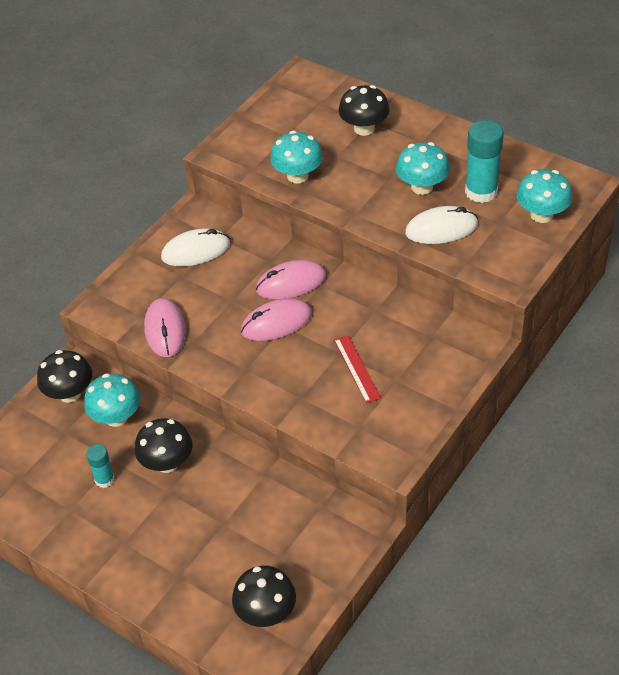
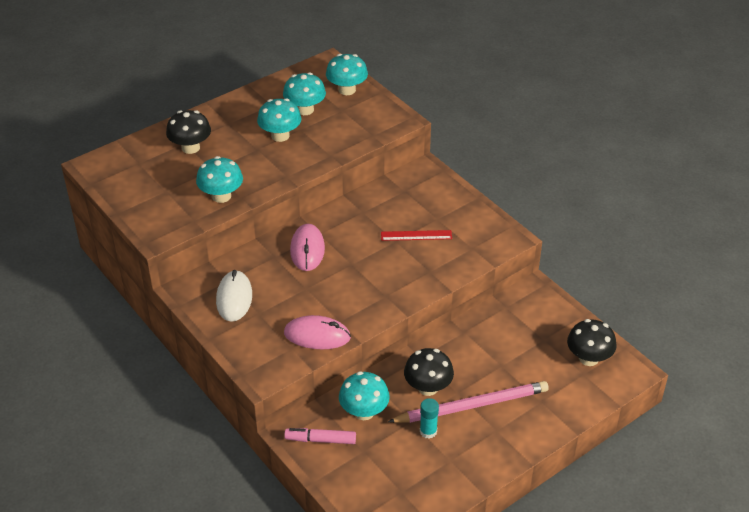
camera: 75 degrees left, 5 degrees down
black mushroom [37,350,92,403] -> pink marker [284,428,356,444]
pink mouse [241,298,312,341] -> none
white mouse [405,206,478,244] -> none
turquoise glue stick [465,120,504,203] -> turquoise mushroom [283,72,326,115]
none -> pink pencil [388,381,549,423]

